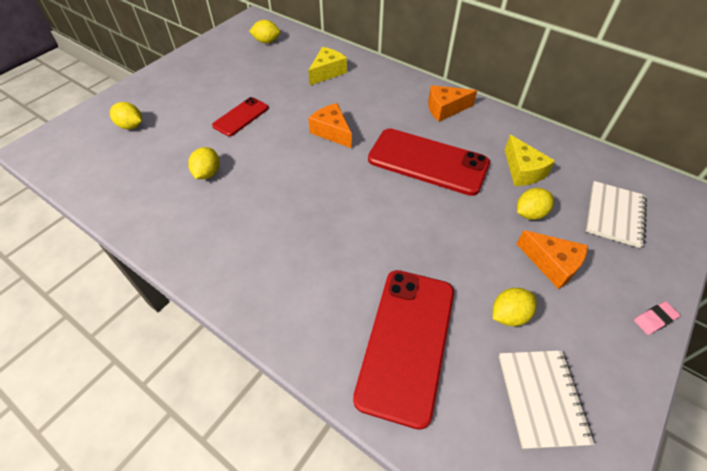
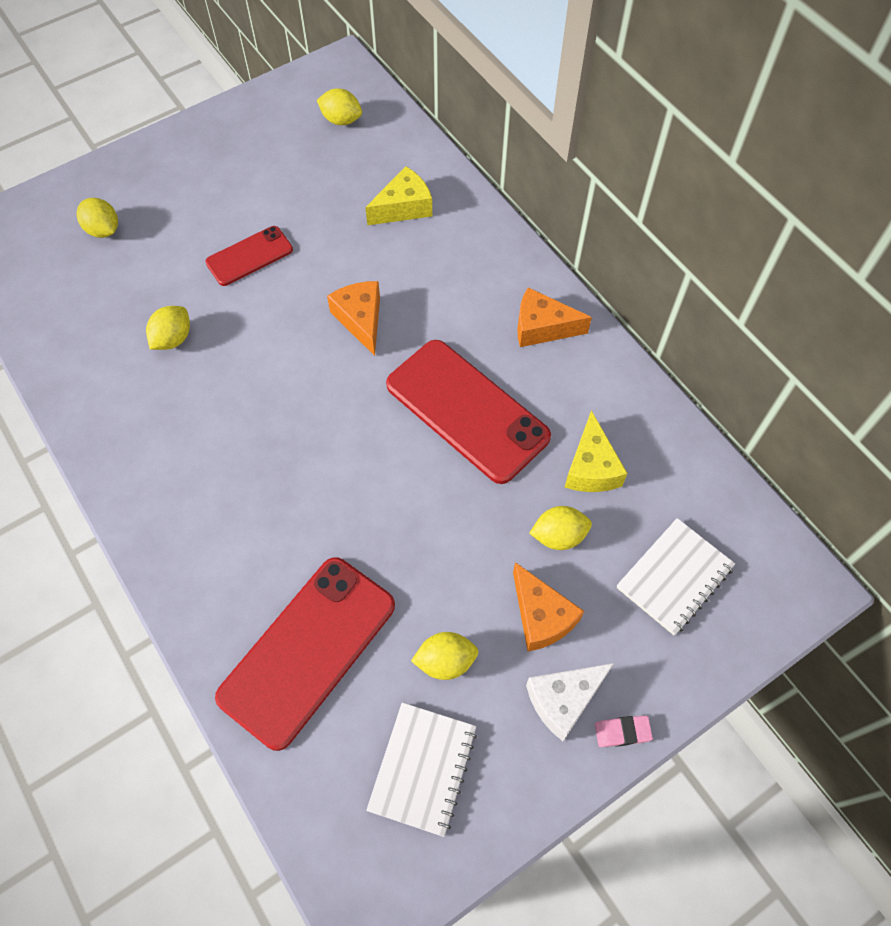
camera: 20 degrees right, 10 degrees up
none -> white cheese [526,663,614,741]

